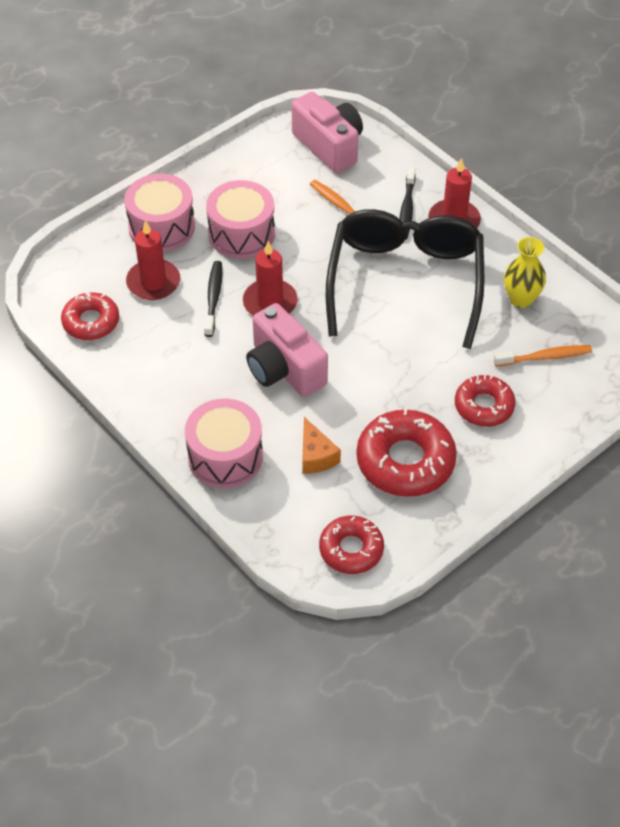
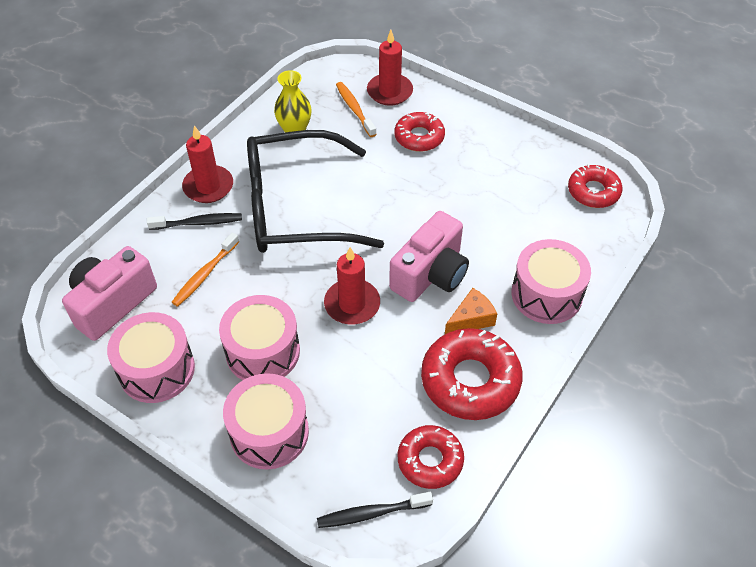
camera: 105 degrees left, 0 degrees up
red candle [126,220,180,300] -> red candle moved to [367,30,413,106]
black toothbrush [204,261,222,337] -> black toothbrush moved to [317,492,433,528]
orange cheese [302,417,341,474] -> orange cheese moved to [445,288,497,334]
red donut [356,408,457,497] -> red donut moved to [421,328,523,420]
none -> pink drum [107,312,195,403]

